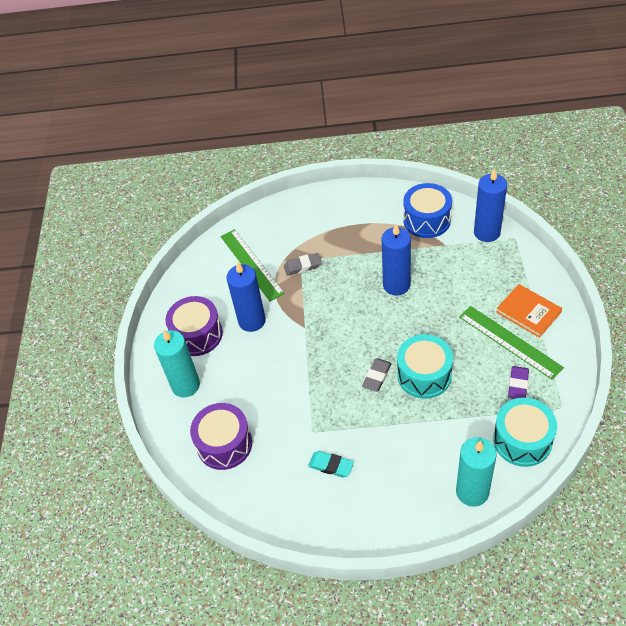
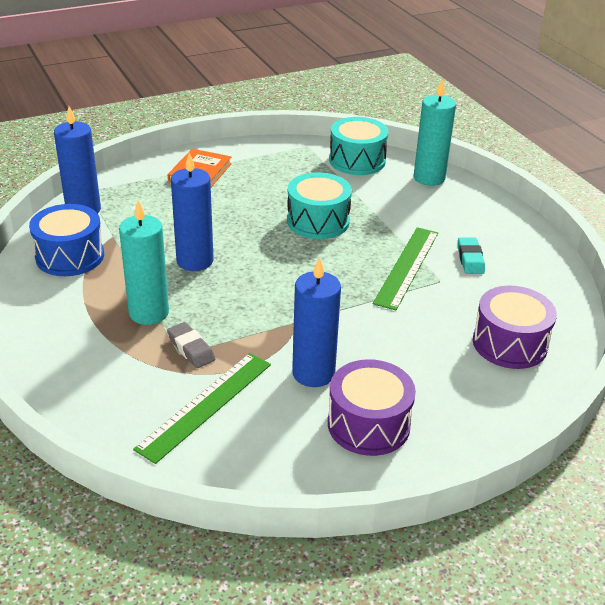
camera: 120 degrees left, 15 degrees down
turquoise candle [154,330,200,397] -> turquoise candle moved to [119,200,169,325]
grey eraser [362,358,392,392] -> none
green ruler [459,306,564,380] -> green ruler moved to [373,227,438,311]
purple eraser [508,366,529,399] -> none

